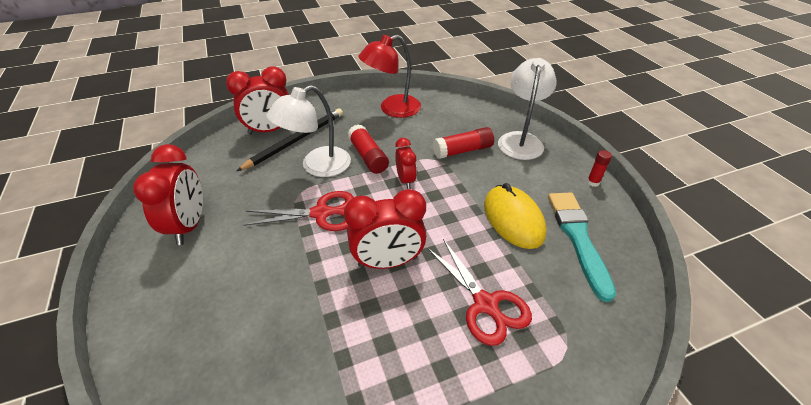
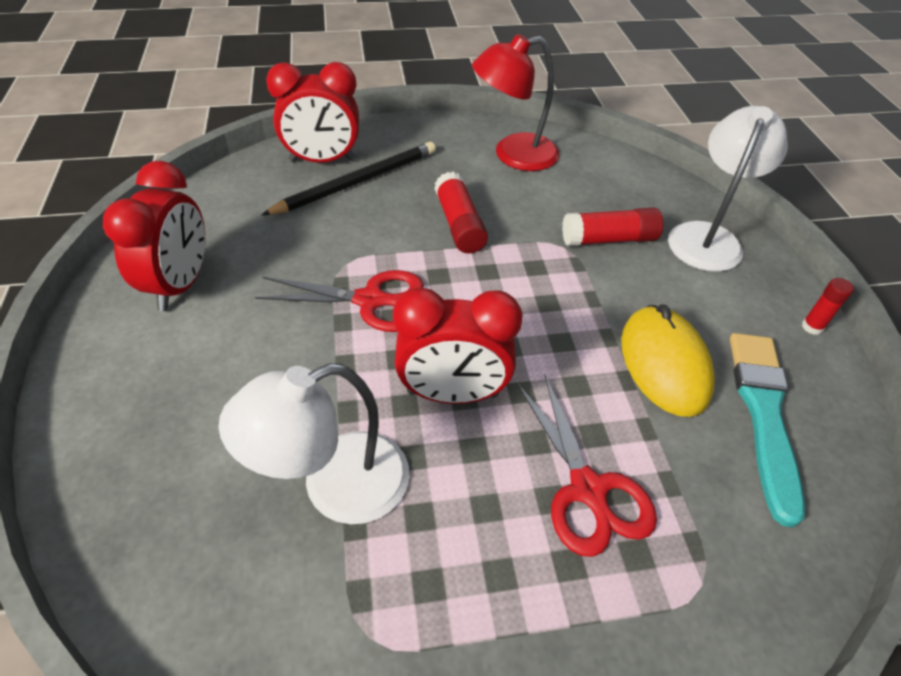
camera: 10 degrees right, 5 degrees up
white lamp [266,85,351,177] -> white lamp moved to [218,363,410,524]
red clock [395,138,417,189] -> none

